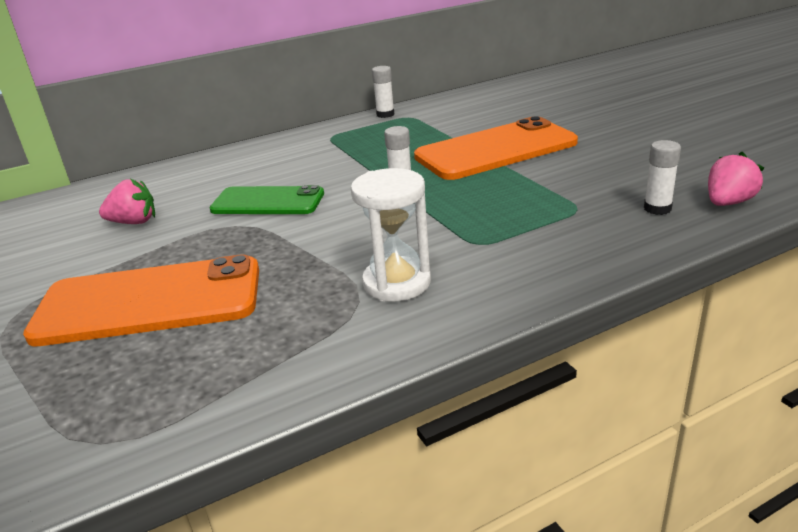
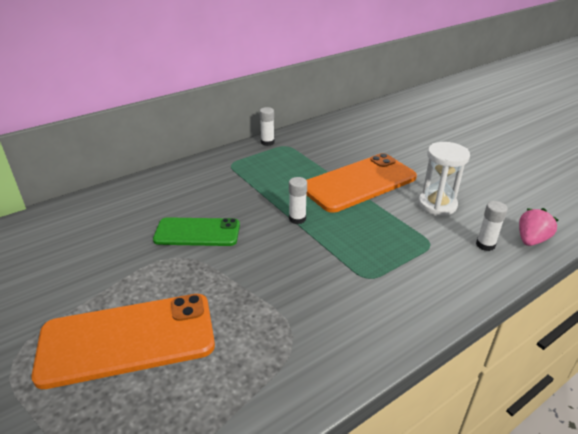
camera: 10 degrees left, 5 degrees up
pink strawberry [99,179,155,224] -> none
white hourglass [351,168,431,301] -> white hourglass moved to [418,142,470,216]

